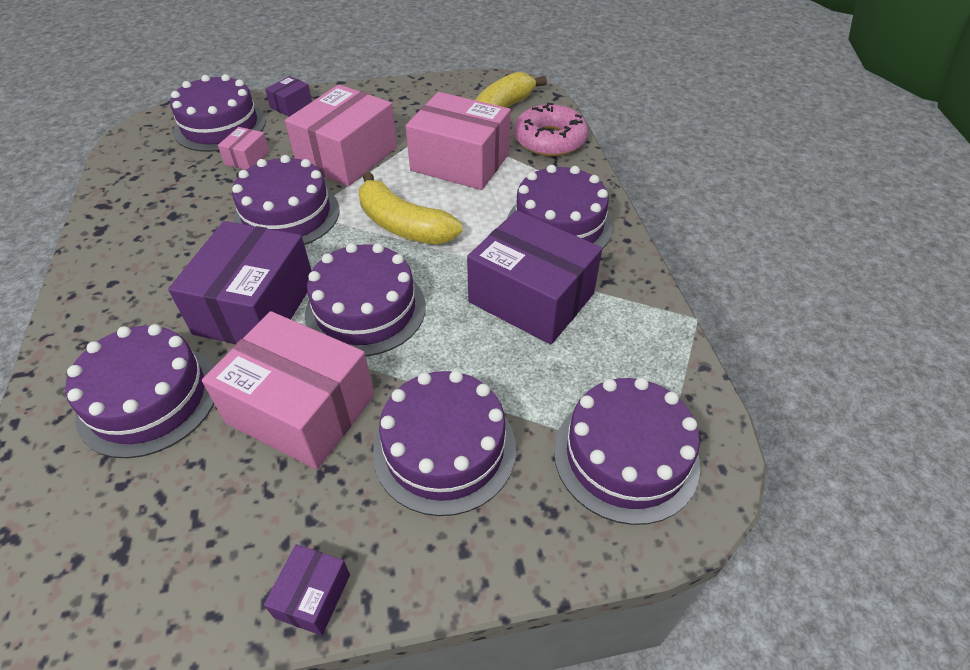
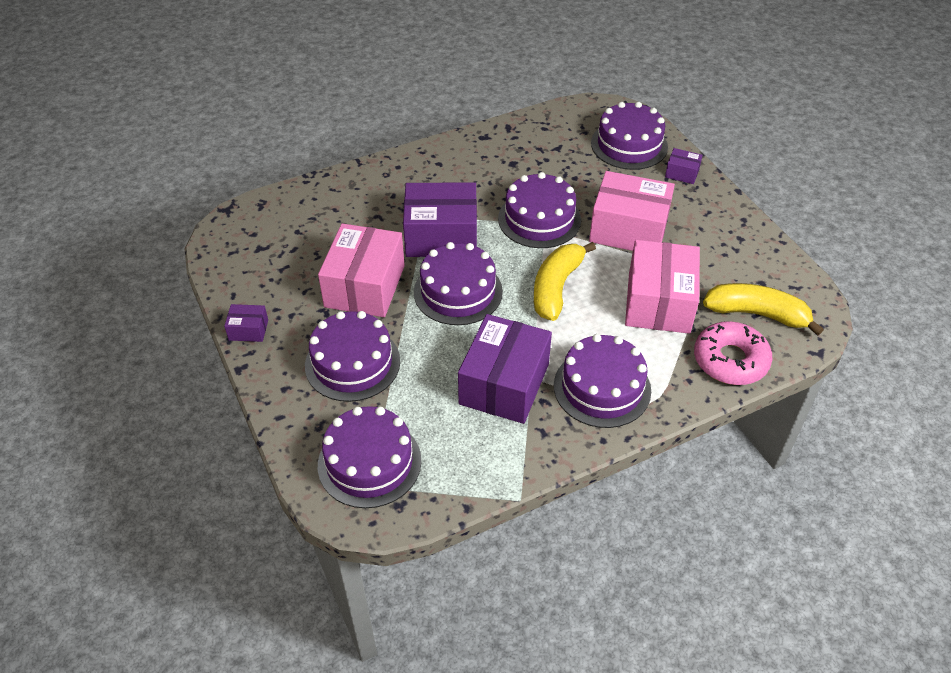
camera: 75 degrees right, 0 degrees up
purple cake [65,324,214,458] -> none
pink box [218,127,270,170] -> none

